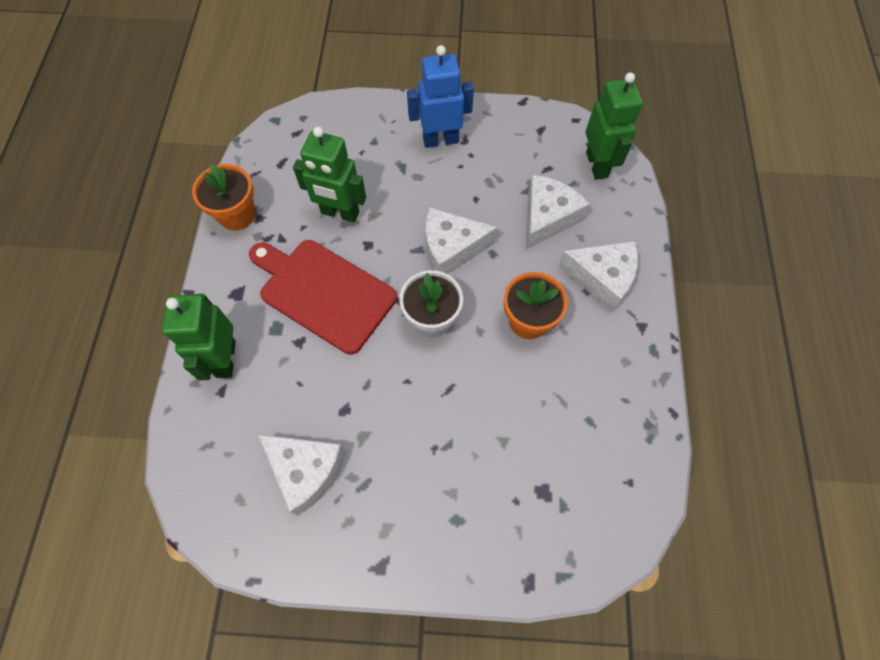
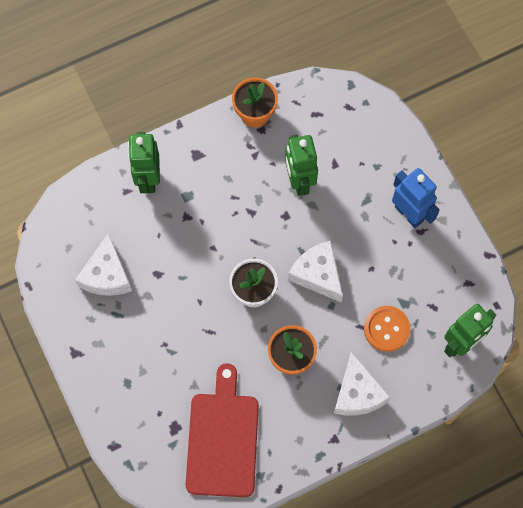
camera: 60 degrees right, 5 degrees up
green robot [162,294,236,380] -> green robot turned 60 degrees counterclockwise [128,132,160,193]
red cutting board [249,240,397,355] -> red cutting board moved to [186,363,259,497]
white cheese [526,175,590,250] -> orange button [364,306,410,352]

